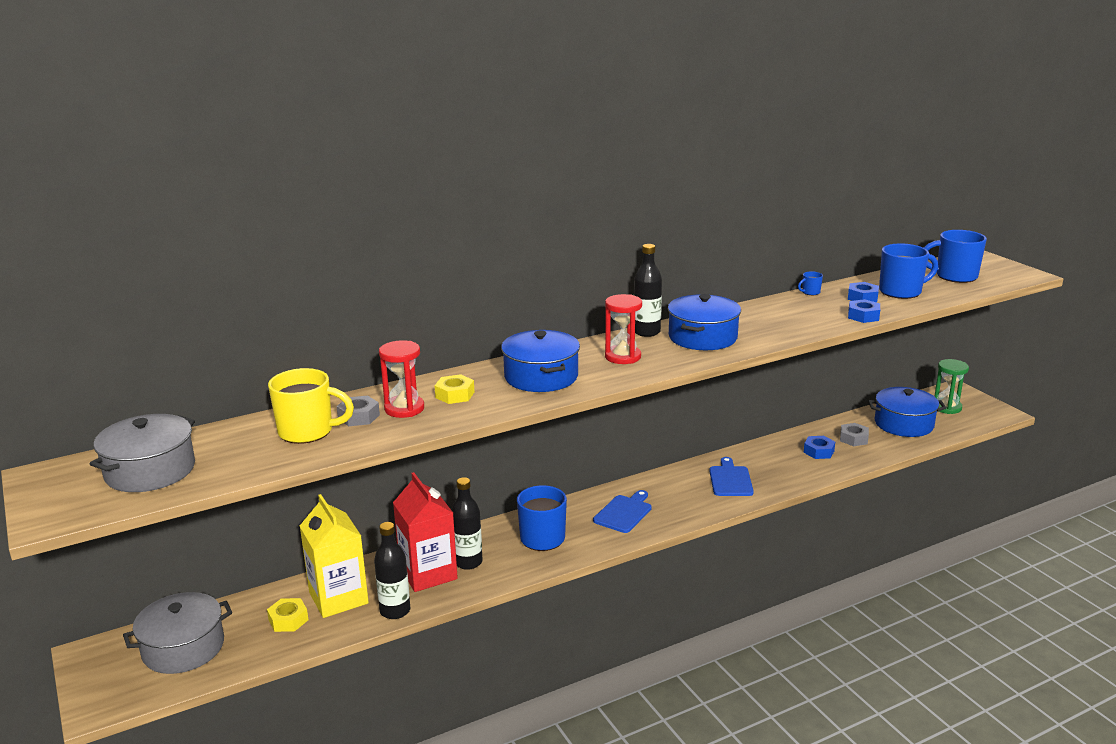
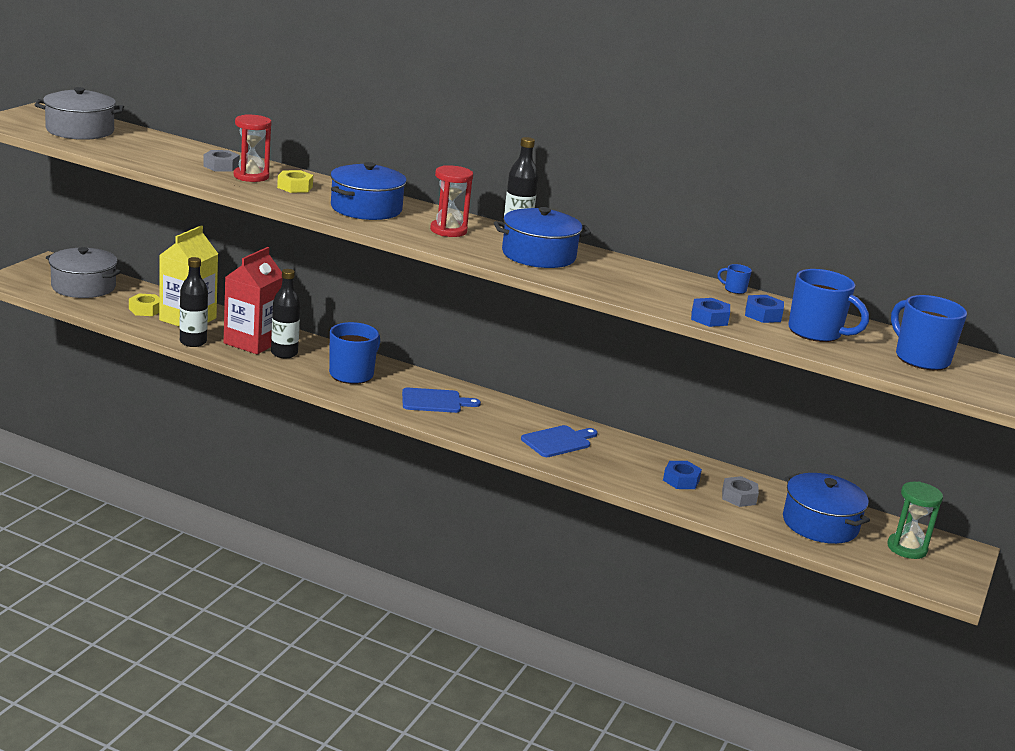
camera: 50 degrees right, 0 degrees up
yellow mug [268,368,354,444] -> none

